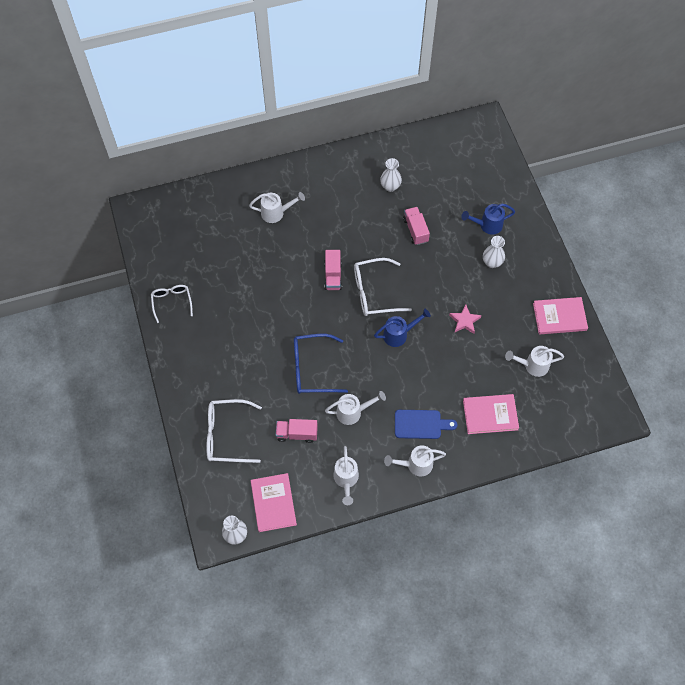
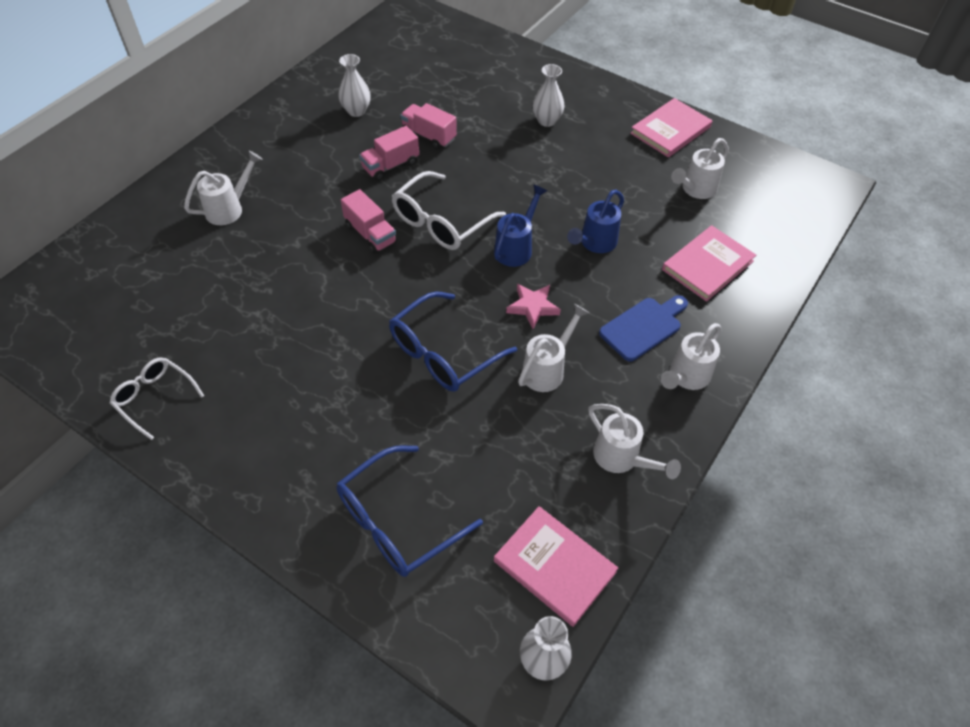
camera: 40 degrees left, 10 degrees down
white glasses [206,399,262,463] -> blue glasses [337,445,483,577]
pink truck [276,419,318,443] -> pink truck moved to [359,126,419,181]
pink star [449,305,482,334] -> pink star moved to [506,284,561,329]
blue watering can [461,204,515,235] -> blue watering can moved to [567,190,624,253]

